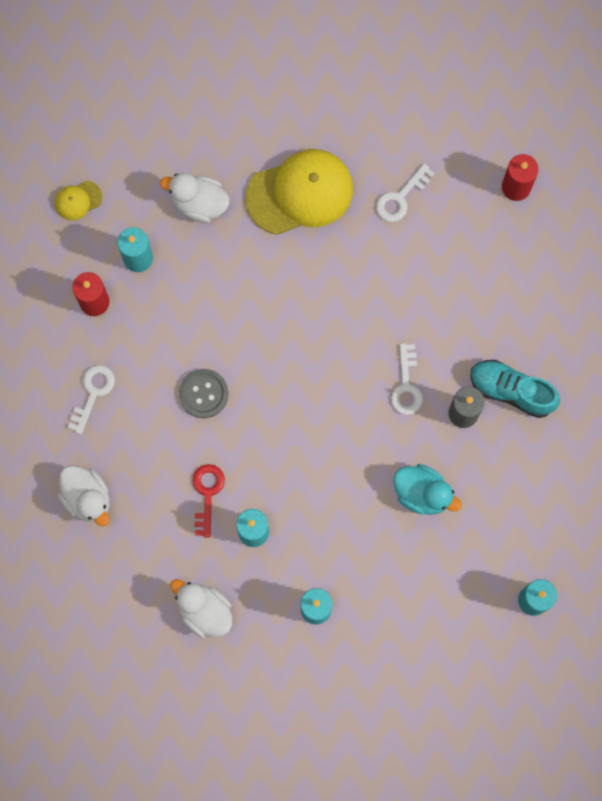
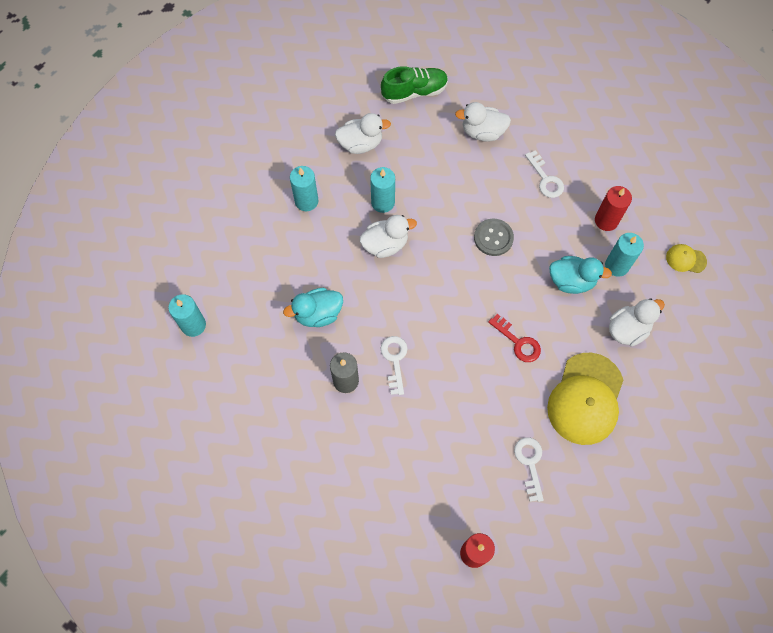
camera: 130 degrees right, 10 degrees down
yellow cap [55,181,102,220] -> yellow cap turned 90 degrees counterclockwise [666,244,707,273]
red key [193,464,225,538] -> red key moved to [488,314,541,362]
white key [391,343,423,415] -> white key turned 45 degrees clockwise [381,336,408,395]
turquoise shoe [470,360,560,418] -> none
none -> white duck [360,215,417,258]
none -> green shoe [381,66,448,104]
none -> turquoise duck [549,256,612,294]

